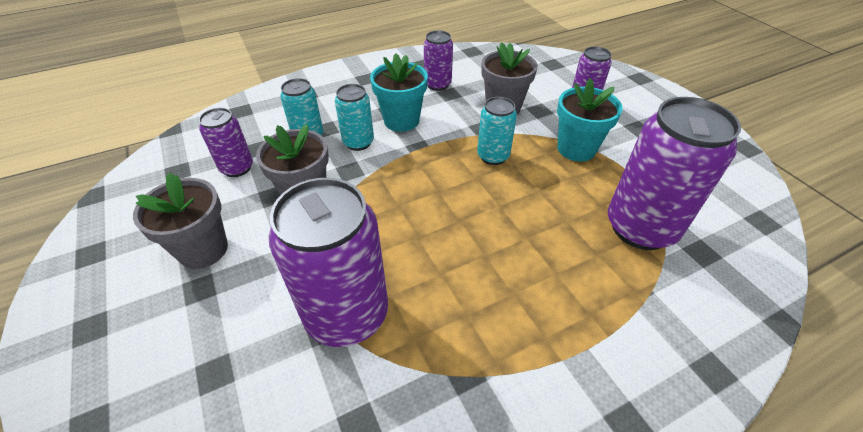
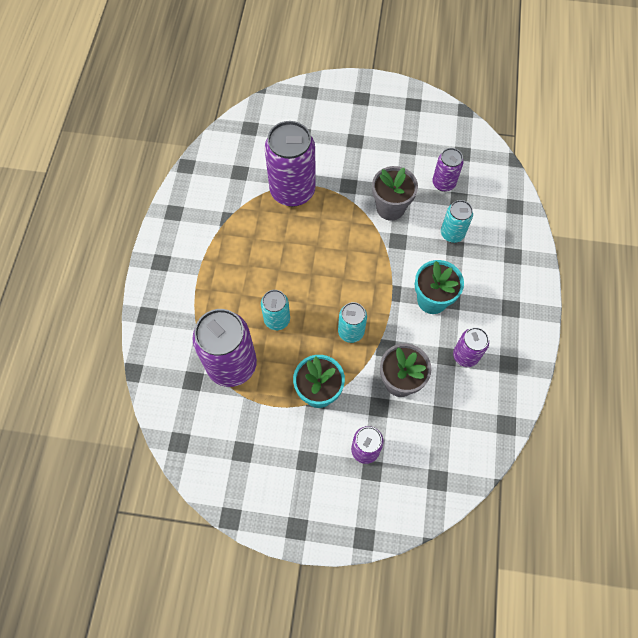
camera: 125 degrees right, 20 degrees up
grey flower pot [133,172,228,269] -> none
turquoise can [335,84,374,151] -> turquoise can moved to [261,290,290,330]

